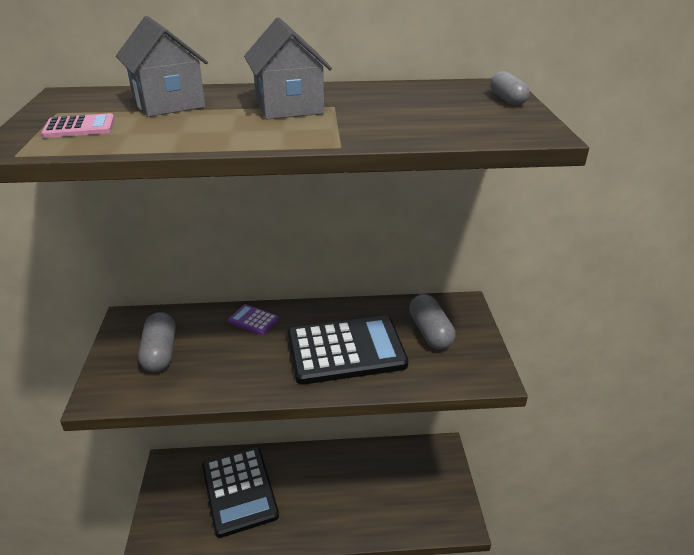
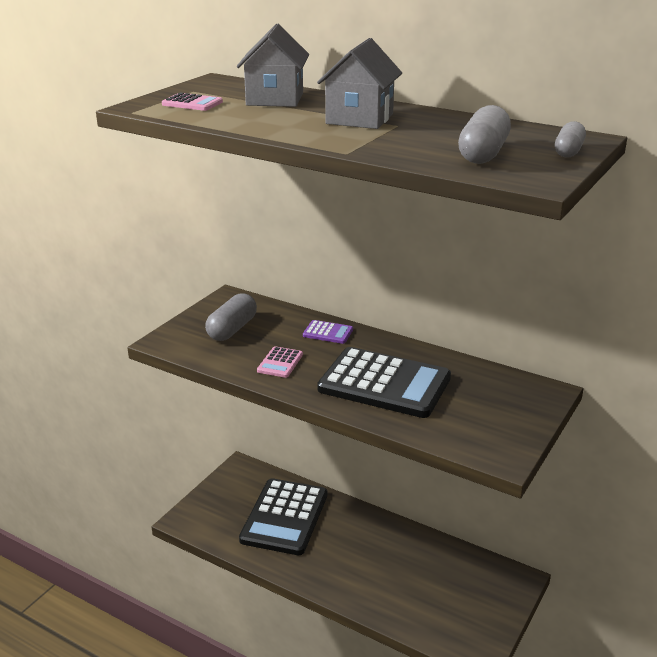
camera: 35 degrees right, 5 degrees down
purple calculator [228,304,279,335] -> purple calculator turned 135 degrees clockwise [303,320,353,344]
grey capsule [409,294,456,350] -> grey capsule moved to [458,105,511,164]
none -> pink calculator [257,346,303,378]

